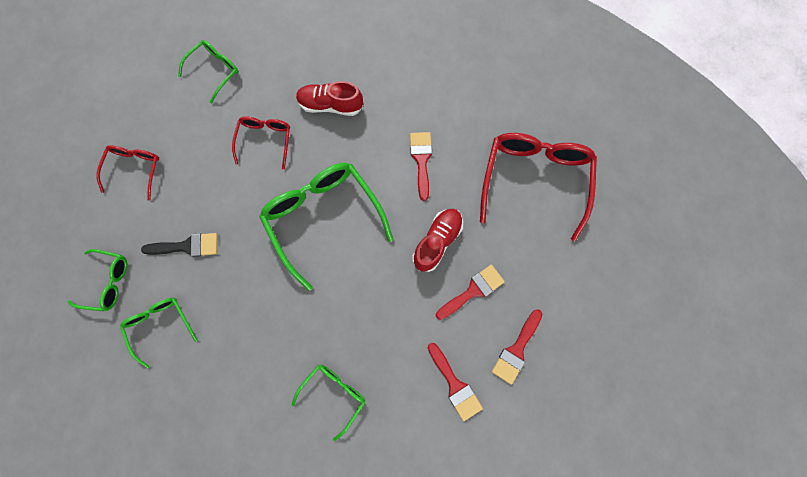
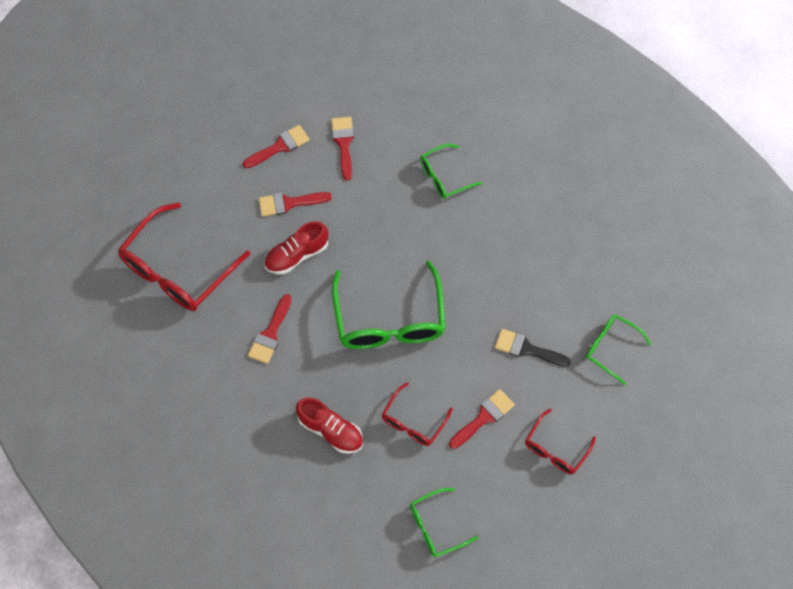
camera: 155 degrees left, 10 degrees down
green glasses [120,298,197,368] -> none
none -> red brush [449,389,515,449]

